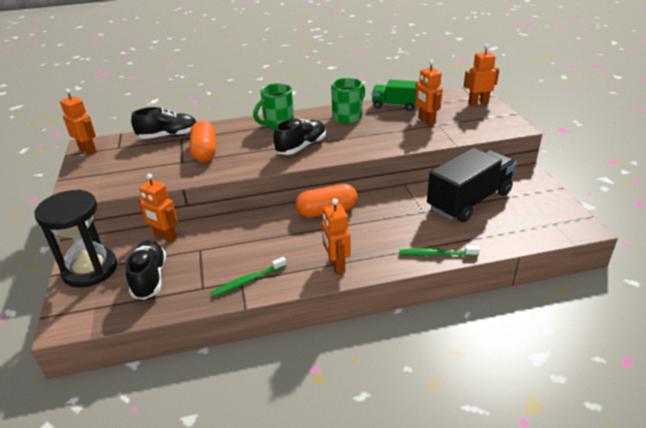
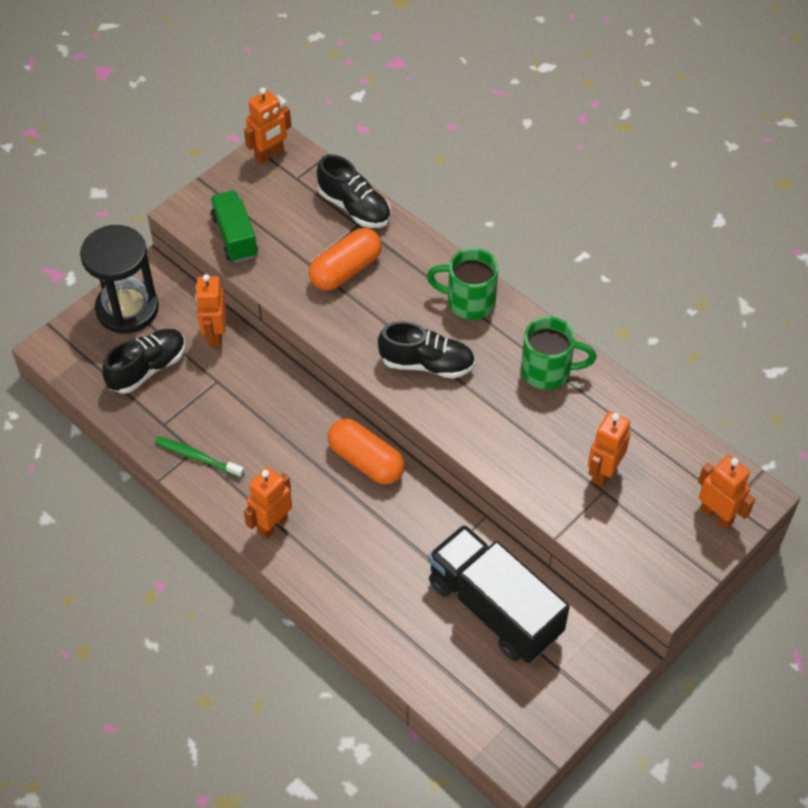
camera: 55 degrees right, 20 degrees up
orange robot [60,89,97,155] -> orange robot turned 45 degrees clockwise [244,88,291,164]
green truck [372,80,419,111] -> green truck moved to [210,190,258,263]
green toothbrush [399,246,480,256] -> none
black truck [427,147,516,222] -> black truck turned 150 degrees counterclockwise [428,525,570,663]

